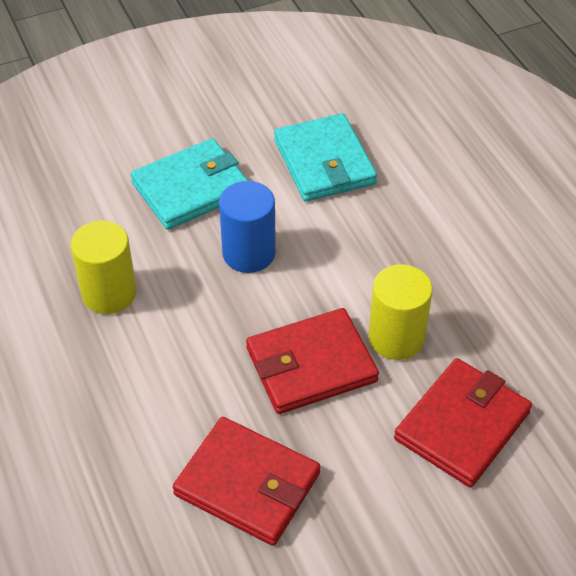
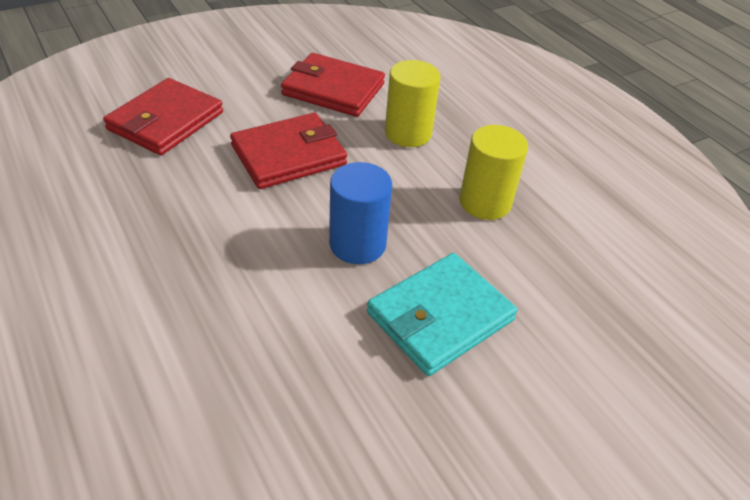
camera: 170 degrees right, 5 degrees down
turquoise wallet [274,113,377,202] -> none
yellow cylinder [369,264,433,360] -> yellow cylinder moved to [385,60,440,147]

